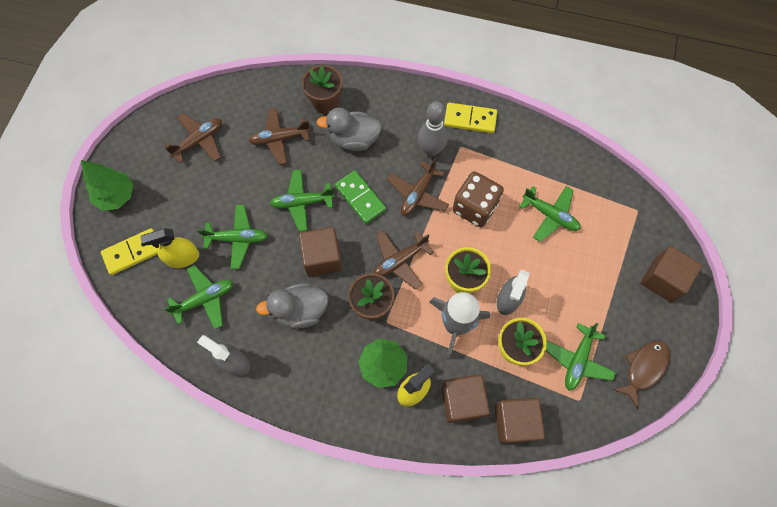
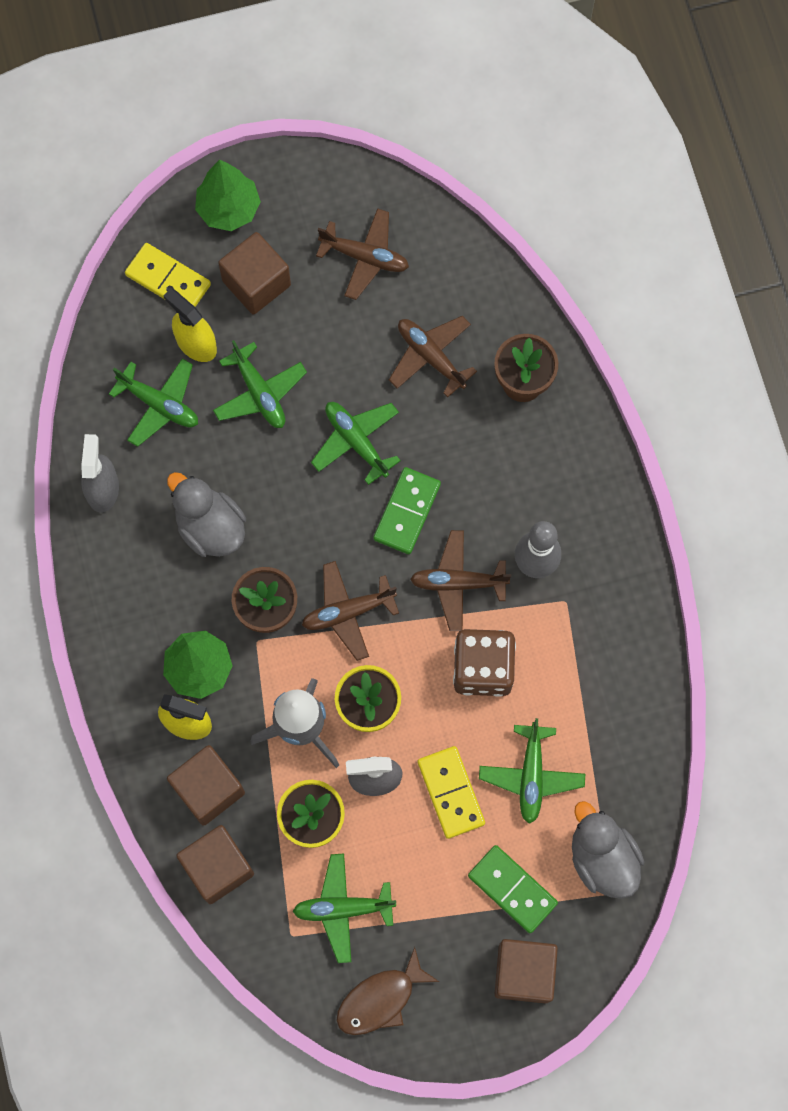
camera: 60 degrees right, 5 degrees up
brown cube [299,227,342,277] -> brown cube moved to [218,232,291,315]
grey duck [317,108,382,151] -> grey duck moved to [572,801,644,899]
brown plane [373,231,434,290] -> brown plane turned 45 degrees counterclockwise [302,561,399,661]
yellow domino [444,102,497,133] -> yellow domino moved to [418,746,485,839]
brown fish [614,340,670,409] -> brown fish turned 135 degrees clockwise [336,947,439,1035]
none -> green domino [468,845,558,933]

